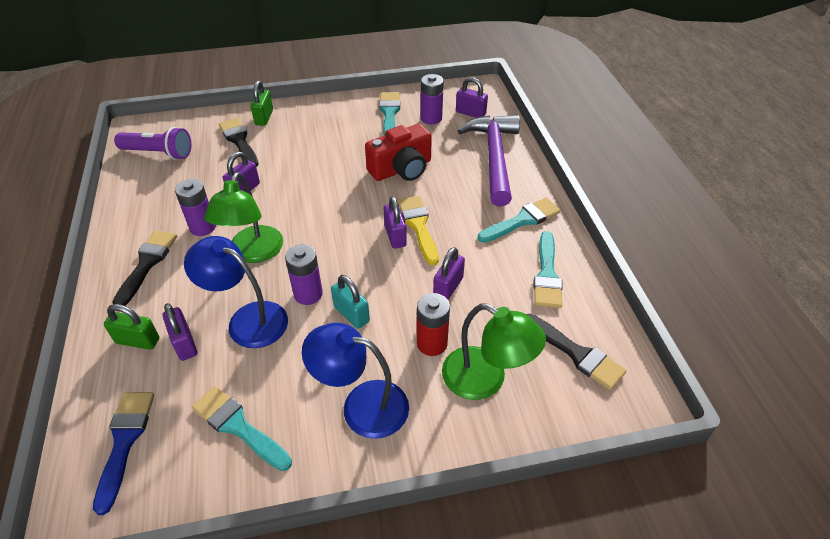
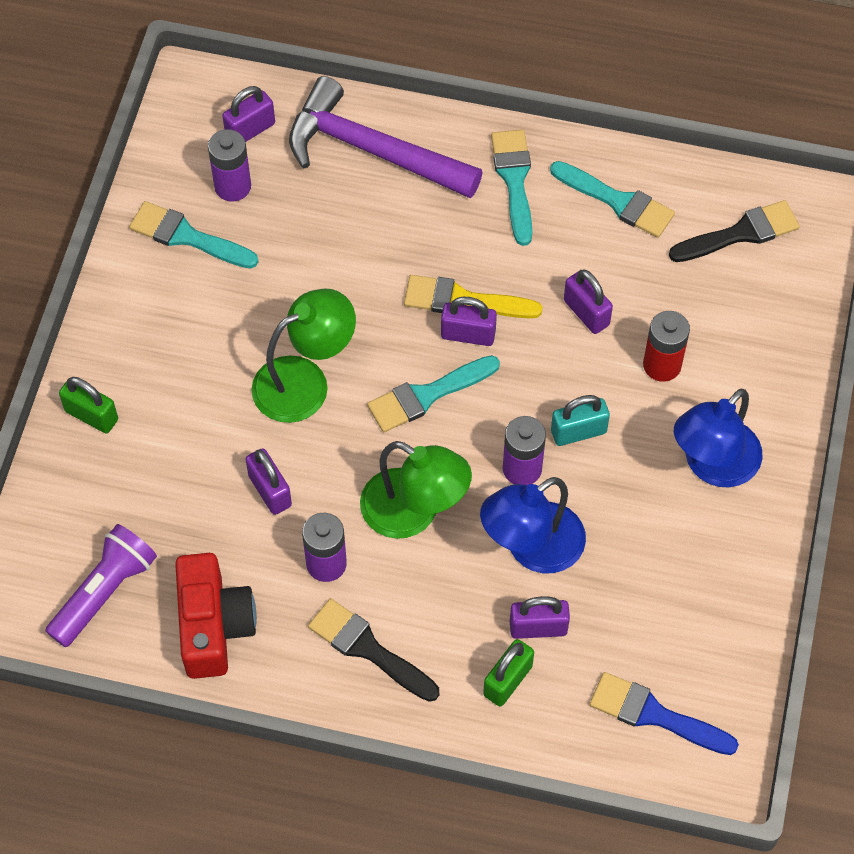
camera: 65 degrees left, 15 degrees up
turquoise brush [192,386,292,471] -> turquoise brush moved to [367,355,500,432]
black brush [219,118,259,167] -> none
red camera [365,124,432,181] -> red camera moved to [175,553,257,679]
green lamp [442,303,546,400] -> green lamp moved to [251,288,356,423]

